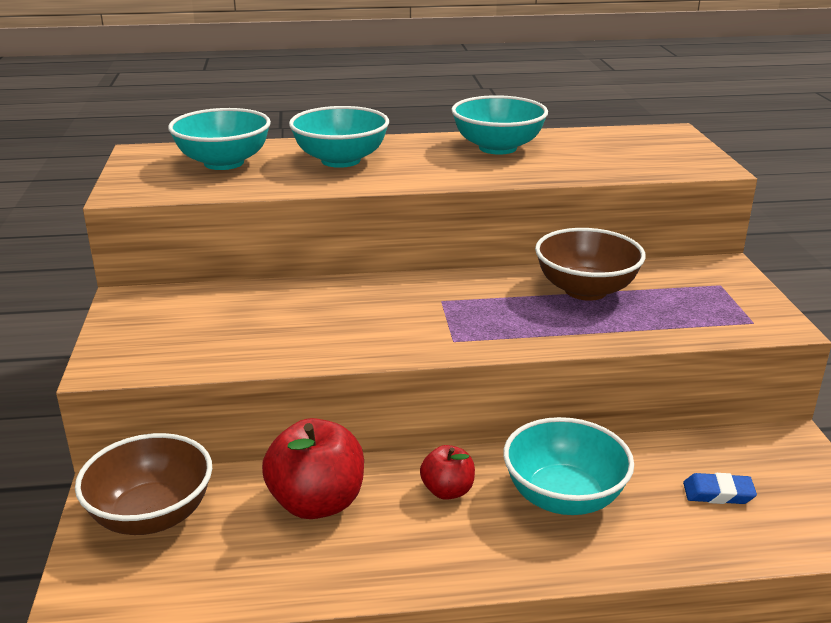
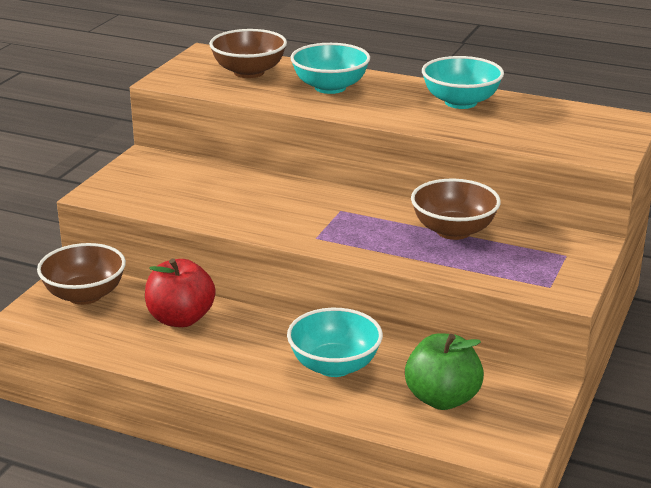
camera: 30 degrees right, 0 degrees up
turquoise bowl [168,108,271,170] -> brown bowl [209,29,287,78]
red apple [420,445,475,500] -> none
blue eraser [683,473,757,504] -> green apple [405,333,484,410]

